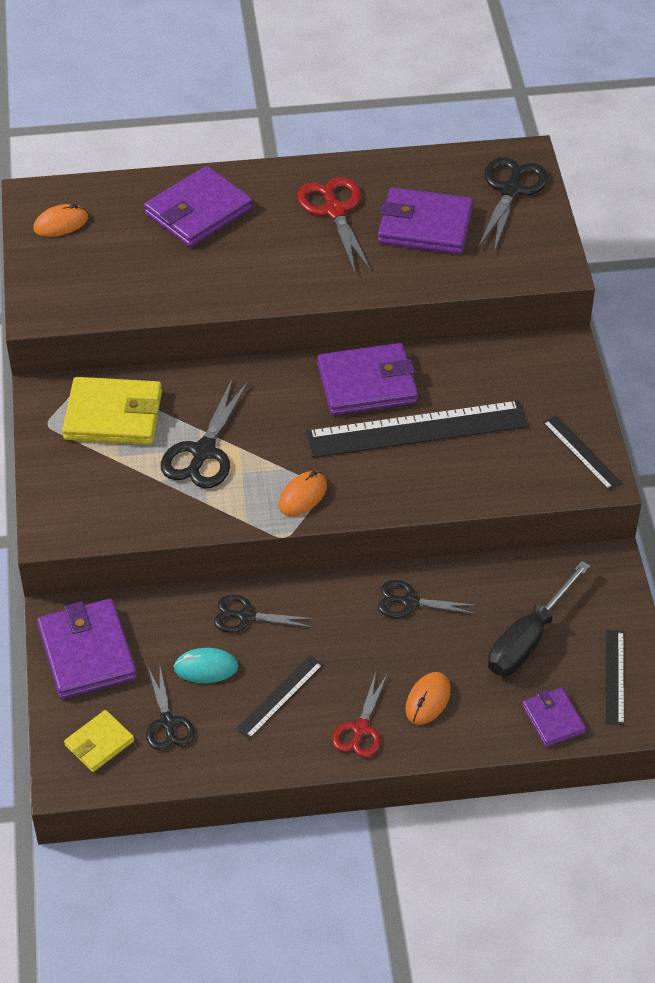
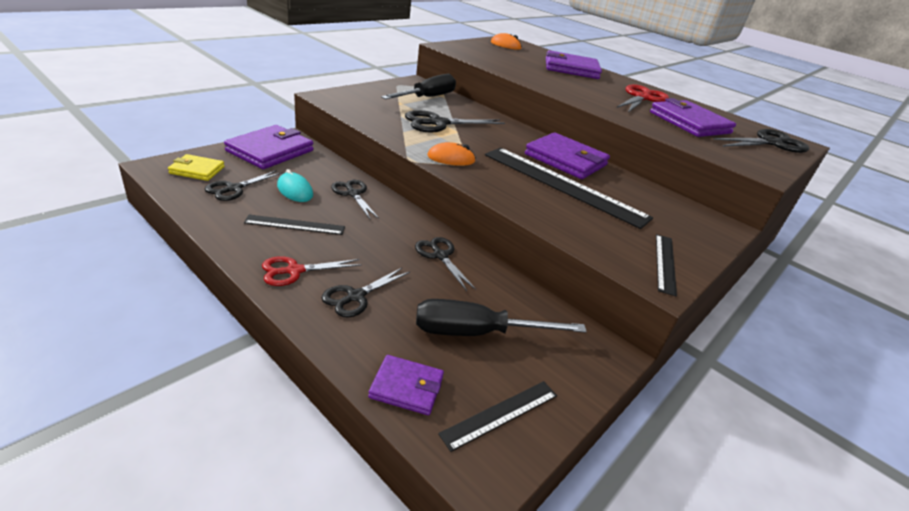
camera: 45 degrees right, 15 degrees down
yellow wallet [62,377,162,445] -> black screwdriver [381,74,456,99]
orange mouse [405,672,451,725] -> black scissors [322,267,410,317]
purple wallet [522,687,586,747] -> purple wallet turned 75 degrees clockwise [368,355,444,415]

